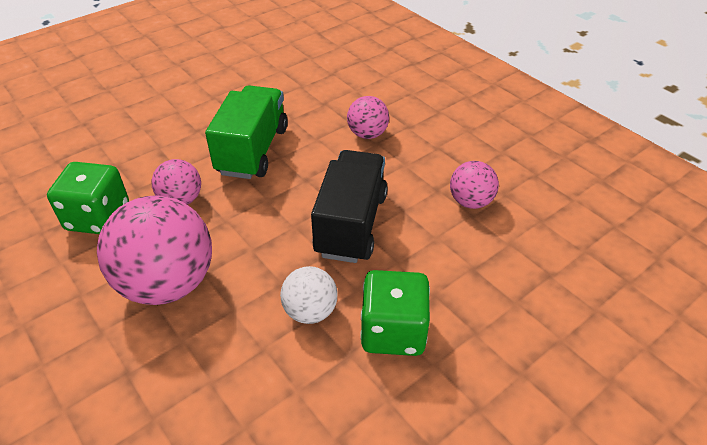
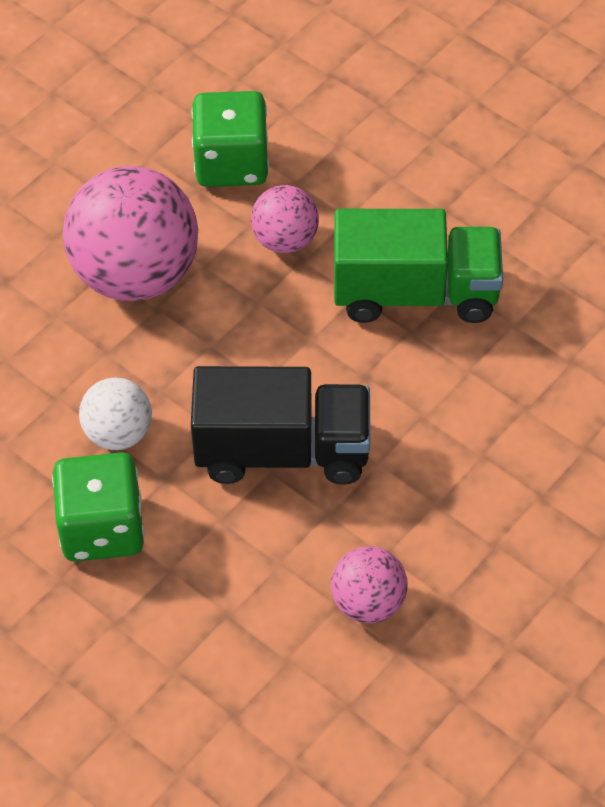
camera: 80 degrees right, 10 degrees up
pink ball [347,96,389,139] -> none

